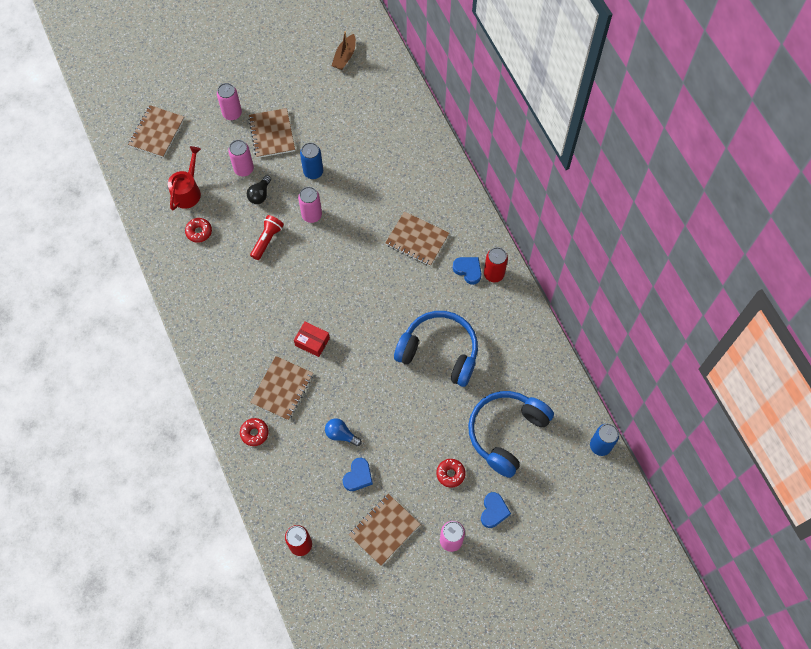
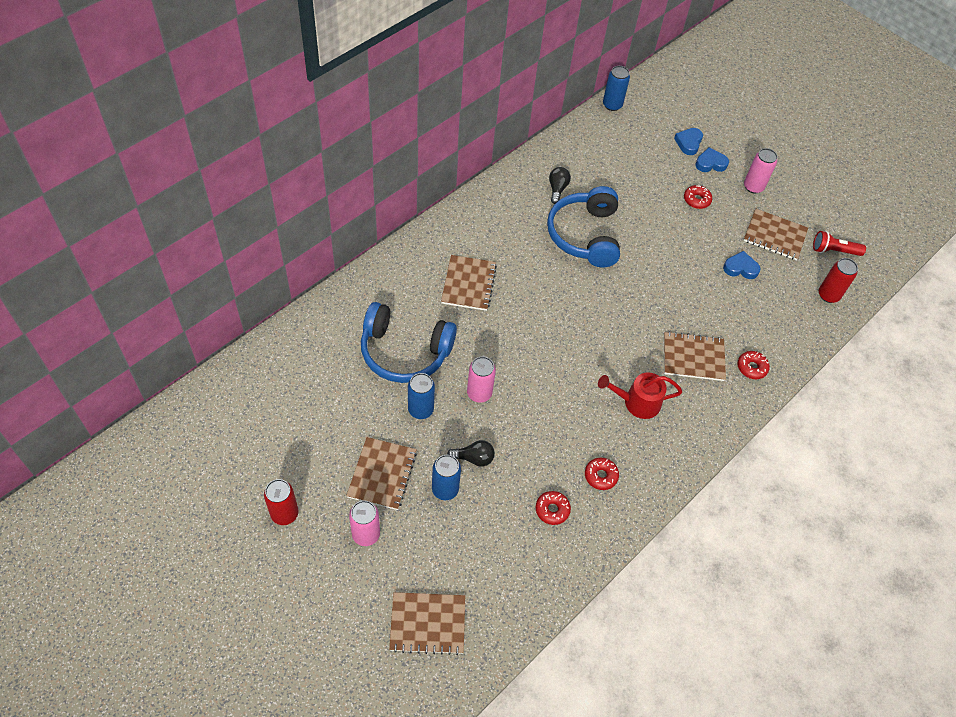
camera: 115 degrees left, 10 degrees down
red watering can [168,146,201,210] -> red watering can moved to [598,372,682,419]
pink can [228,140,254,176] -> blue can [432,455,461,500]
brown notebook [248,108,295,158] -> brown notebook turned 45 degrees counterclockwise [346,437,417,510]
red flashlight [250,215,284,260] -> red flashlight moved to [813,231,866,256]
red box [294,321,330,357] -> none
blue light bulb [325,418,362,446] -> none
brown boat [332,31,356,70] -> none
blue heart [453,257,482,285] -> blue heart moved to [674,128,703,155]
blue headphones [468,391,554,478] -> blue headphones moved to [361,302,457,383]
red can [484,247,508,282] -> red can moved to [264,479,298,525]
none -> black light bulb [549,167,571,204]
none -> red donut [585,458,619,490]

